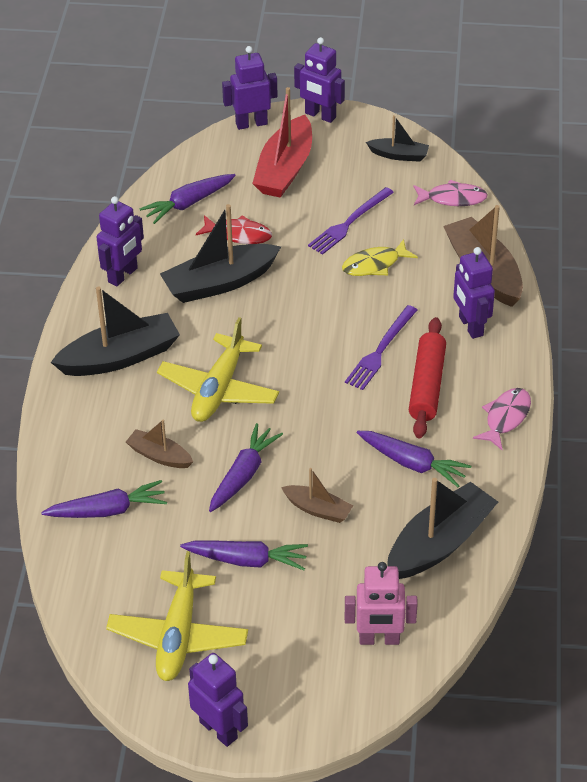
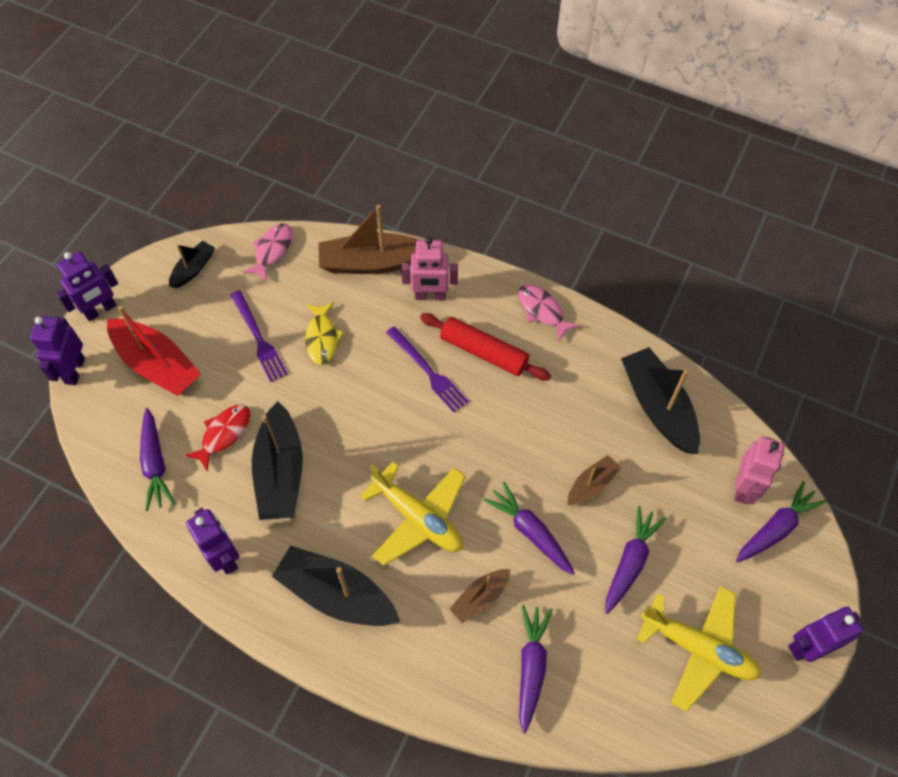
camera: 70 degrees left, 15 degrees up
black boat [50,287,180,376] -> black boat turned 60 degrees counterclockwise [272,545,401,626]
purple carrot [357,431,471,487] -> purple carrot moved to [736,481,826,563]
purple robot [453,247,495,339] -> pink robot [401,237,458,300]

